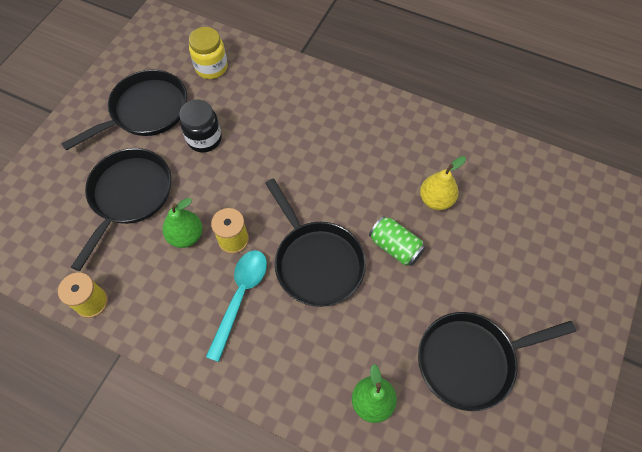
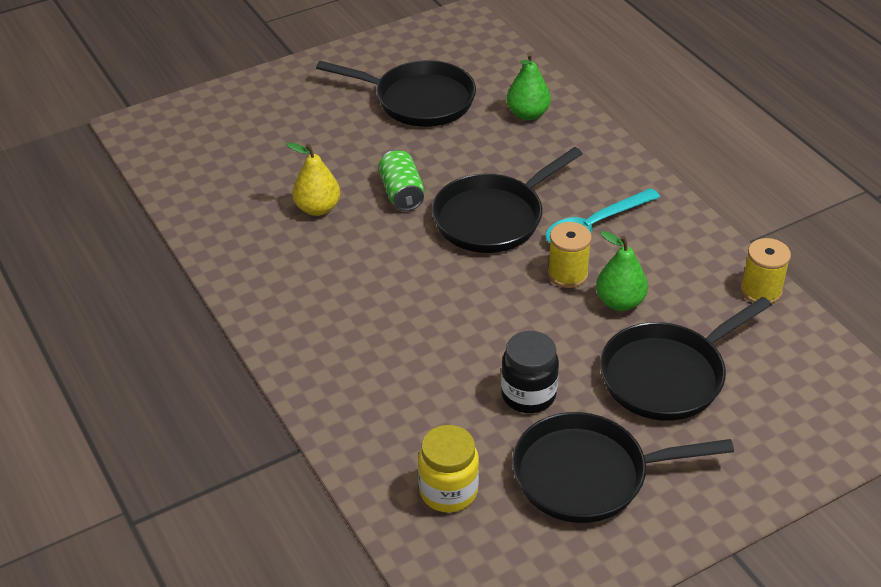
camera: 145 degrees left, 20 degrees down
black pan [265,178,366,307] -> black pan turned 135 degrees counterclockwise [432,147,583,253]

